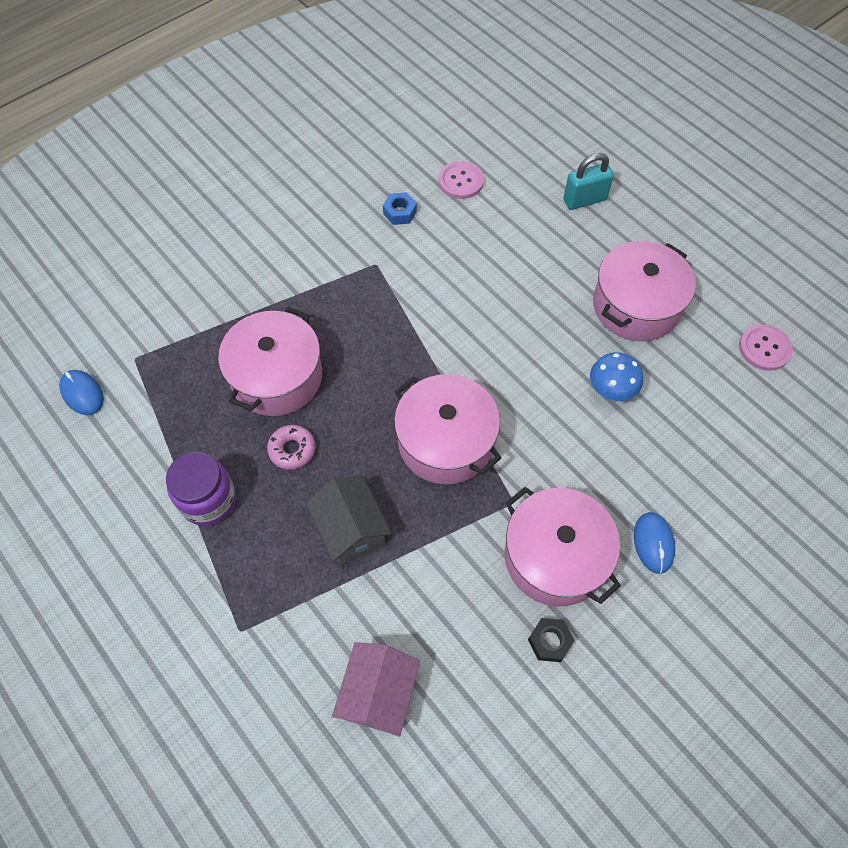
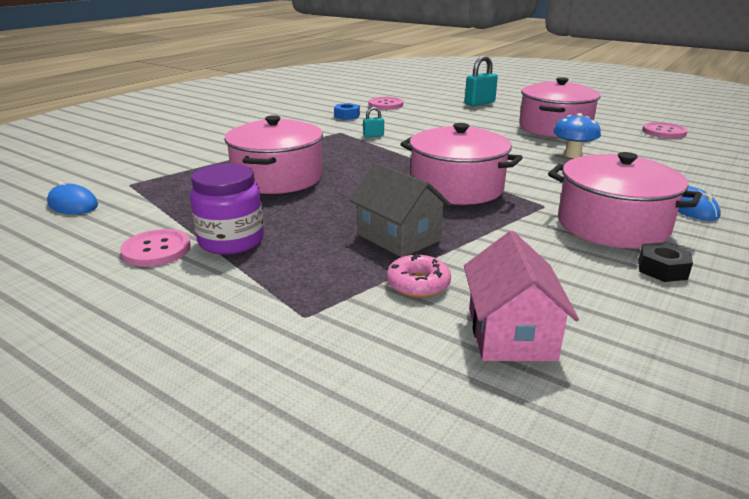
camera: 15 degrees left, 35 degrees down
pink donut [267,425,316,470] -> pink donut moved to [387,255,451,298]
none -> pink button [120,229,191,267]
none -> turquoise padlock [363,107,384,137]

